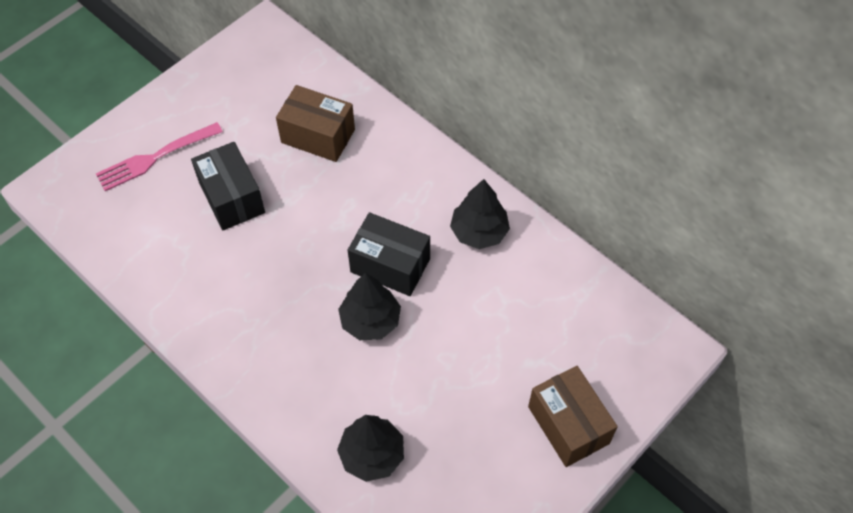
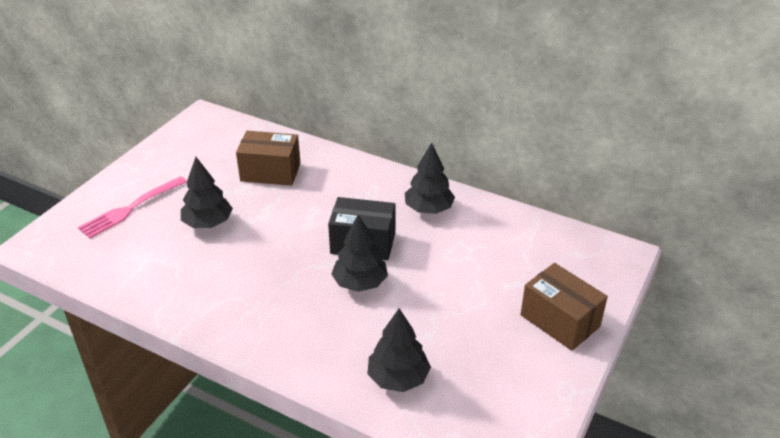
camera: 15 degrees left, 20 degrees down
black box [191,142,265,231] -> black tree [181,157,233,228]

